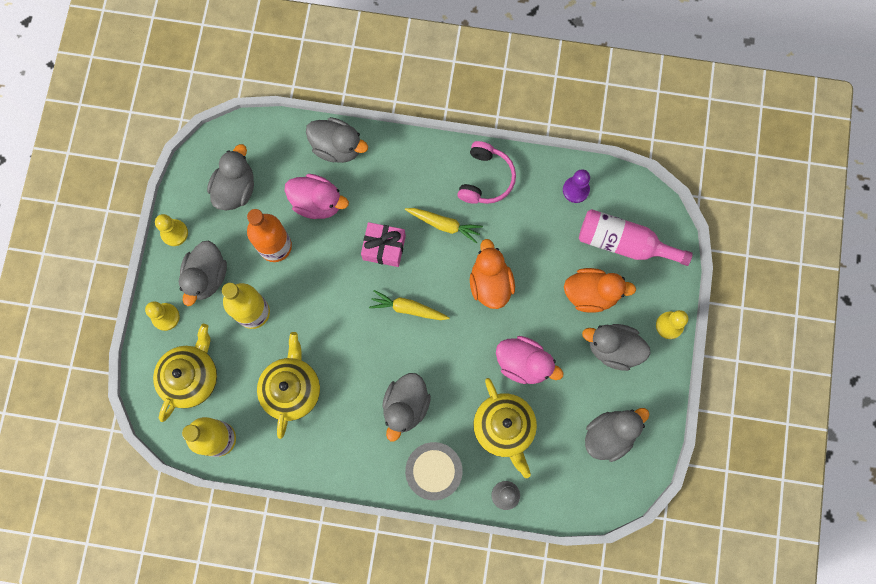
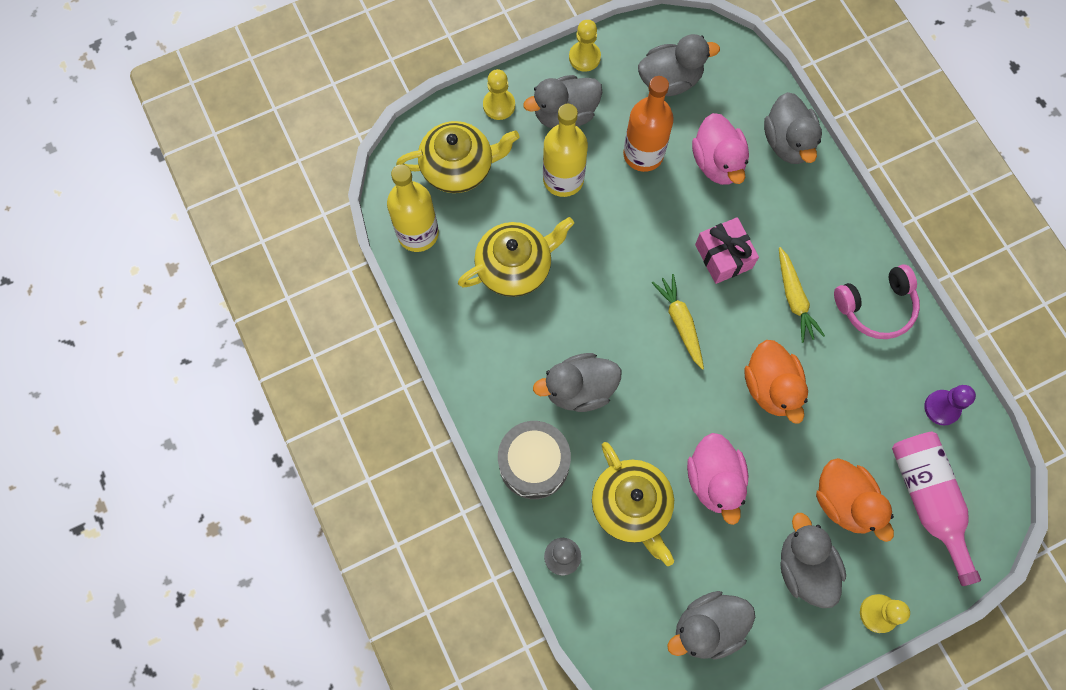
camera: 55 degrees right, 5 degrees down
orange duck [470,239,515,309] -> orange duck turned 120 degrees clockwise [744,340,808,424]
yellow teapot [473,378,537,478] -> yellow teapot turned 60 degrees counterclockwise [592,442,674,566]
grey duck [585,408,650,462] -> grey duck turned 135 degrees clockwise [667,591,755,660]

